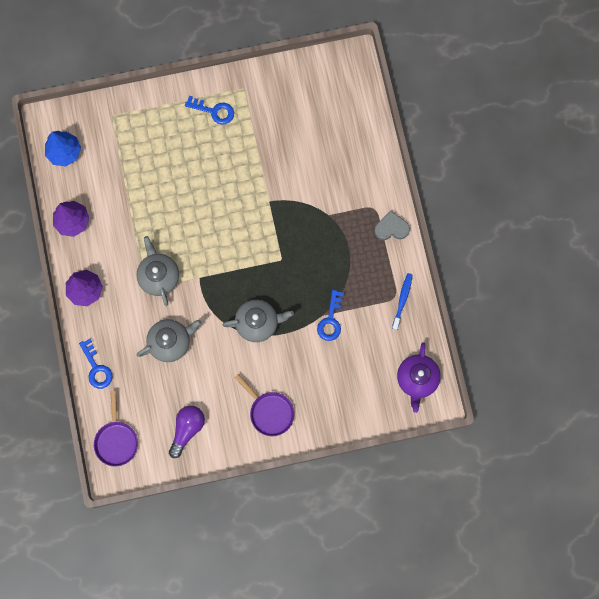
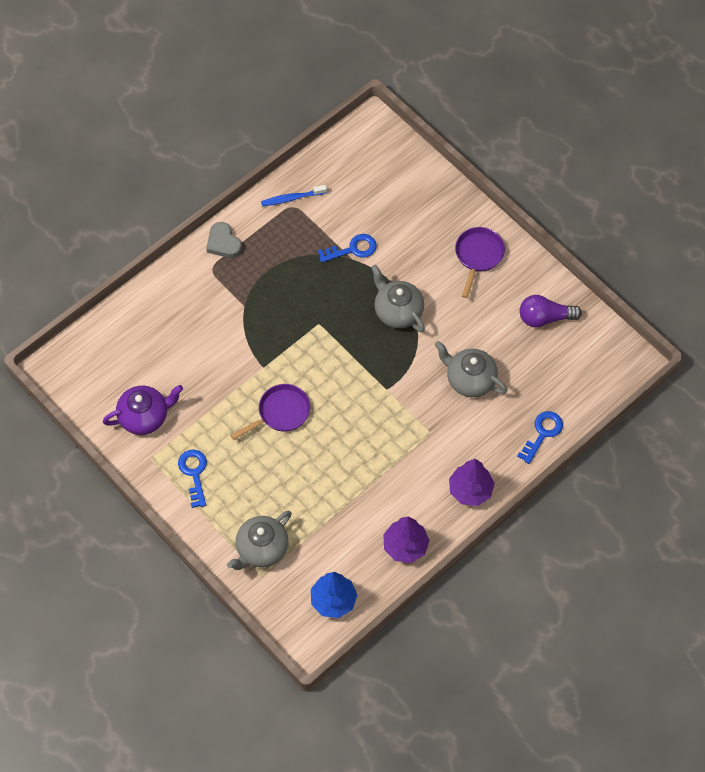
camera: 120 degrees left, 15 degrees down
purple pan [94,391,138,467] -> purple pan moved to [230,384,311,440]
grey teapot [136,236,179,306] -> grey teapot moved to [227,511,292,570]
purple teapot [397,342,441,413] -> purple teapot moved to [103,385,183,435]

